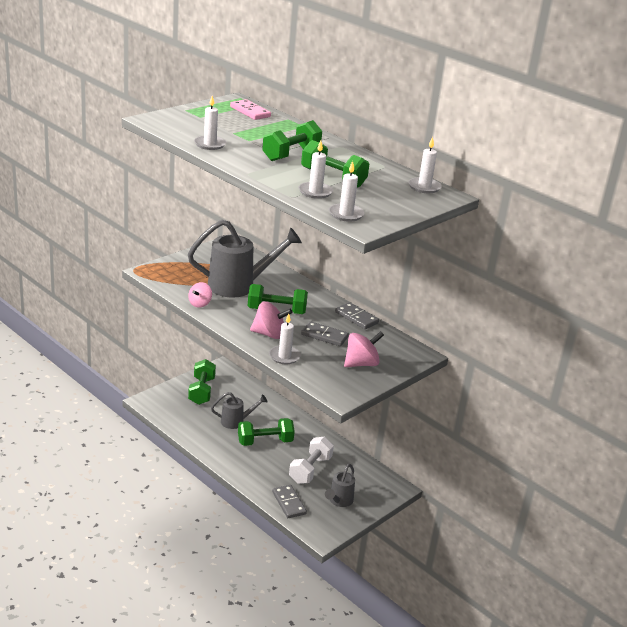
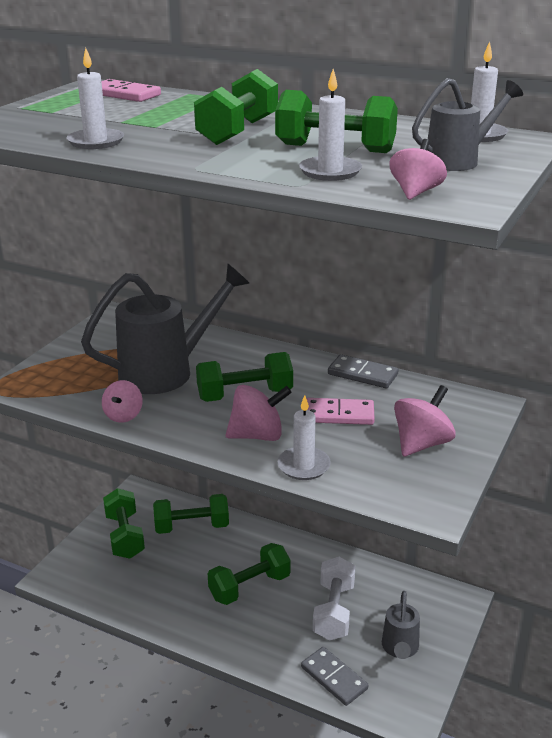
camera: 15 degrees left, 0 degrees up
grey watering can [211,392,268,429] -> grey watering can moved to [412,78,523,171]
grey domino [301,321,349,346] -> pink domino [306,398,375,425]
white candle [328,161,364,222] -> pink spinning top [389,139,447,200]
none -> green dumbbell [153,494,229,534]

